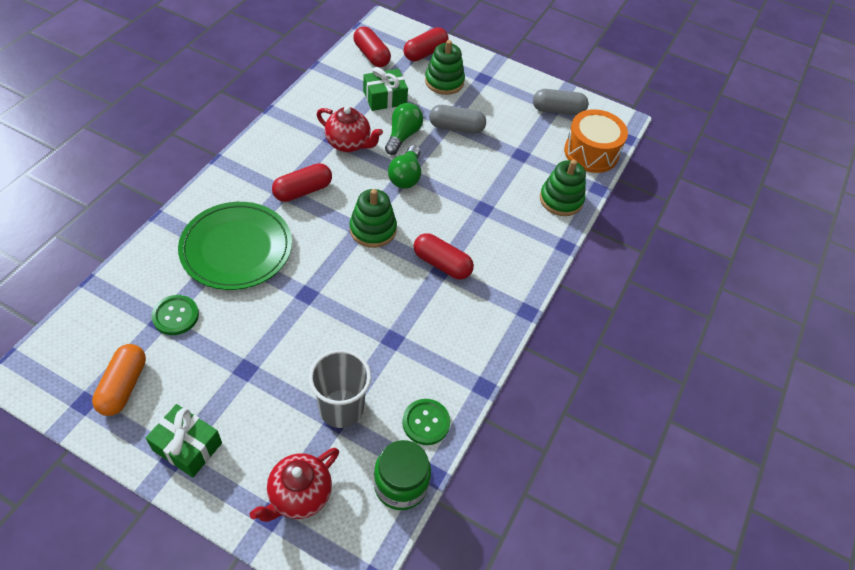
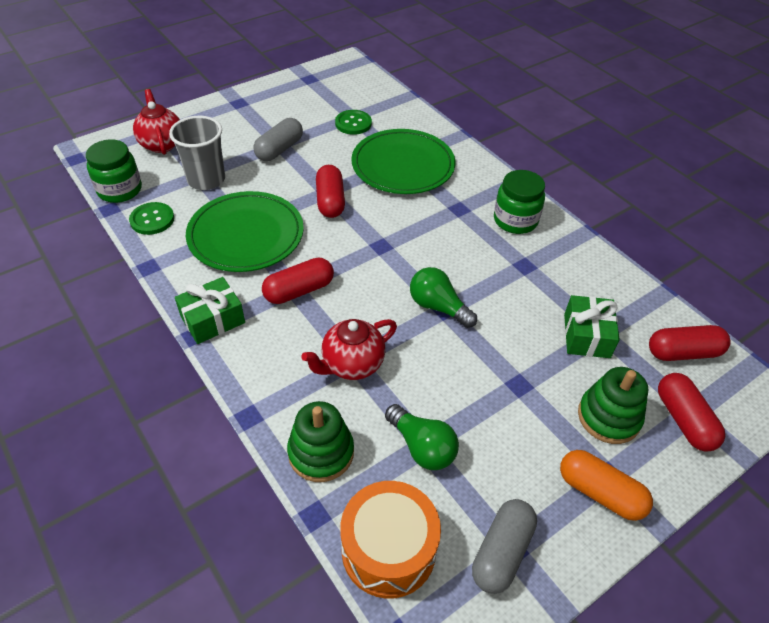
camera: 120 degrees right, 5 degrees down
orange capsule [92,344,146,416] -> orange capsule moved to [560,450,653,521]
green gift [145,404,222,477] -> green gift moved to [175,277,245,344]
red capsule [272,163,332,202] -> red capsule moved to [316,165,345,218]
red teapot [317,107,383,152] -> red teapot moved to [301,319,397,380]
green stacking toy [350,189,397,248] -> none
green light bulb [385,103,423,155] -> green light bulb moved to [385,404,459,470]
grey capsule [429,105,486,134] -> grey capsule moved to [253,118,303,161]
none -> green plate [186,191,304,272]
none -> green jar [494,170,545,234]

